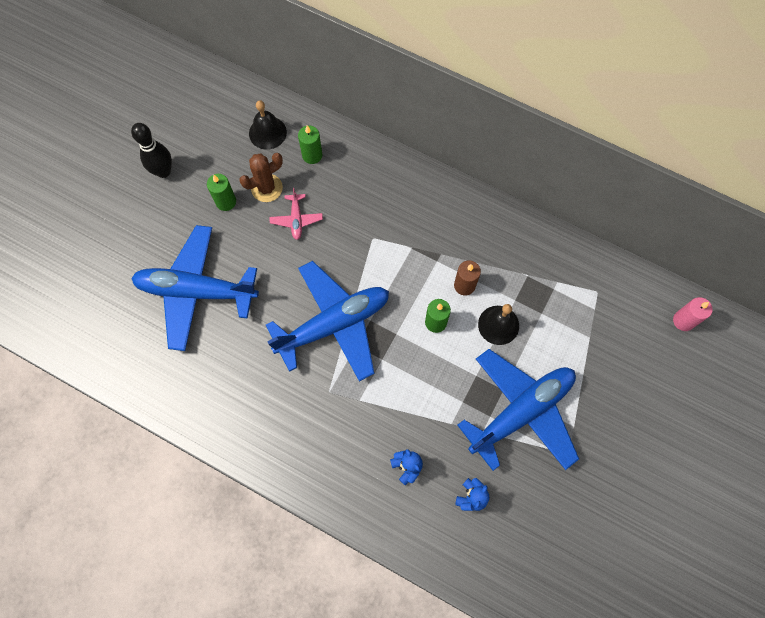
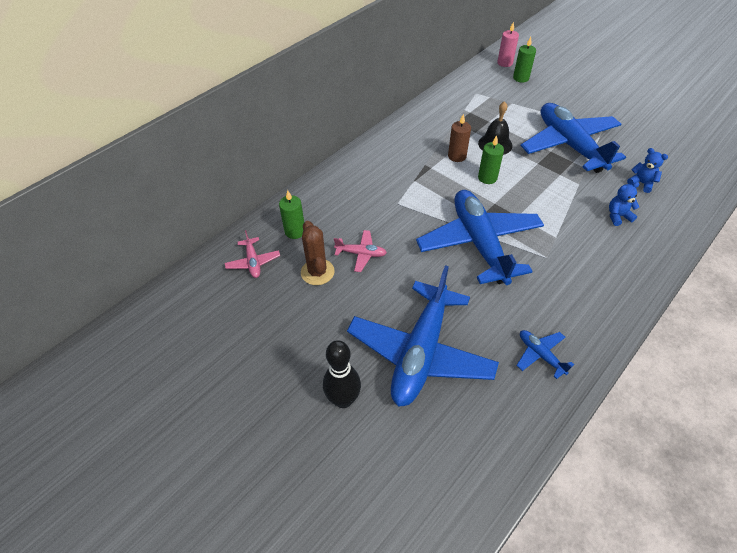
camera: 75 degrees left, 20 degrees down
black bowling pin [131,123,172,178] -> black bowling pin moved to [323,340,361,408]
green candle [207,174,236,211] -> green candle moved to [513,37,536,83]
black bell [249,100,287,150] -> pink plane [225,230,280,278]
none -> blue plane [516,330,574,379]

